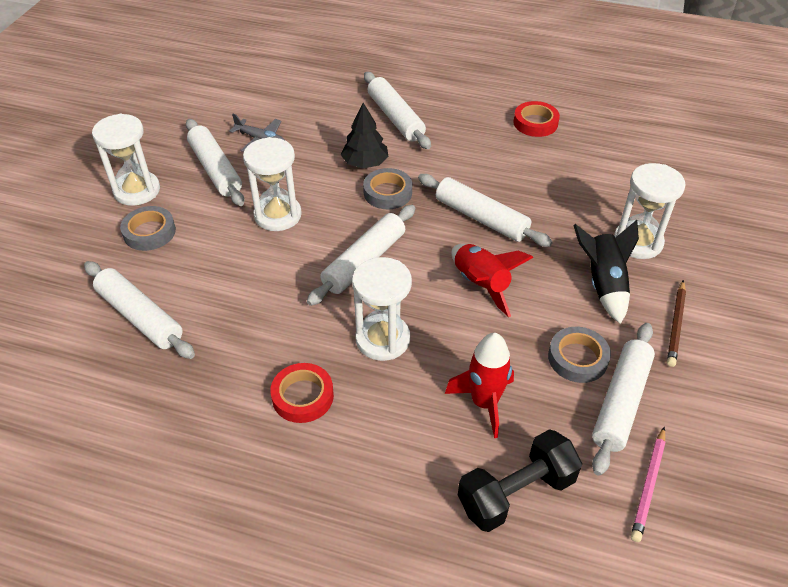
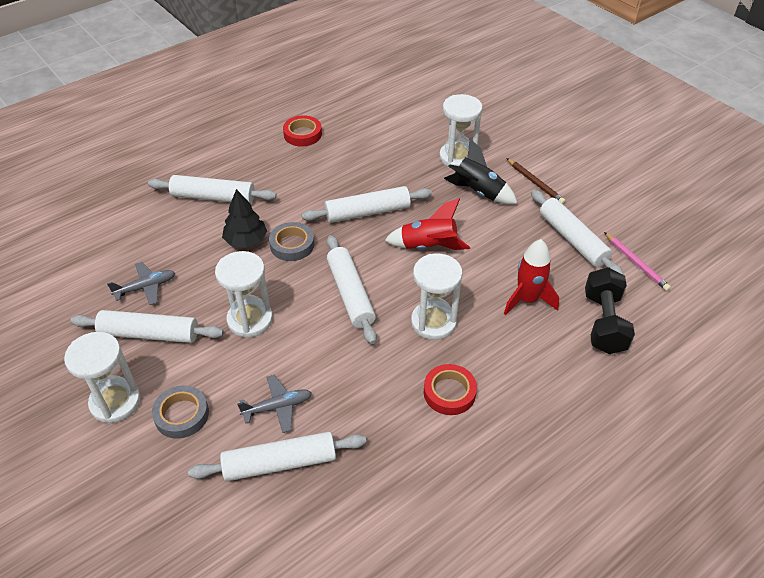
camera: 55 degrees left, 0 degrees up
grey tape [548,327,611,383] -> none
none -> grey plane [237,375,312,433]

